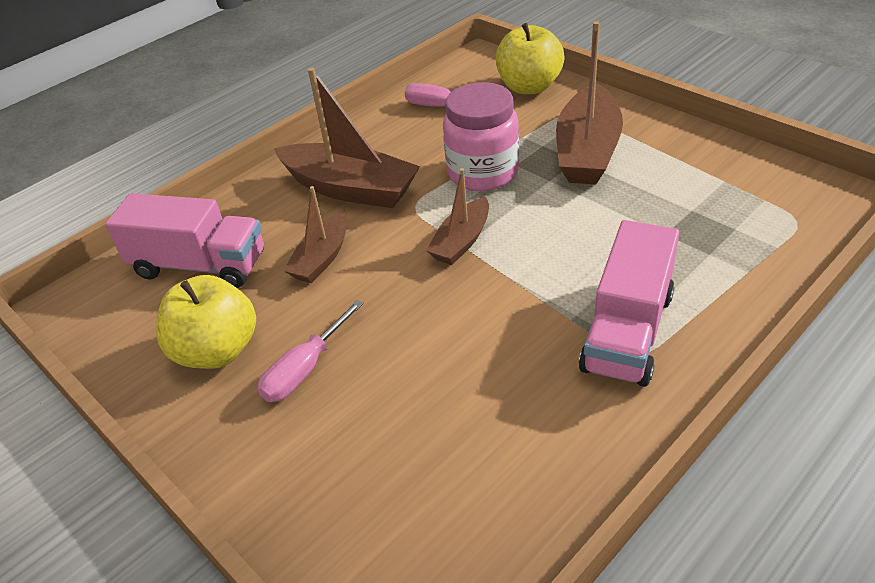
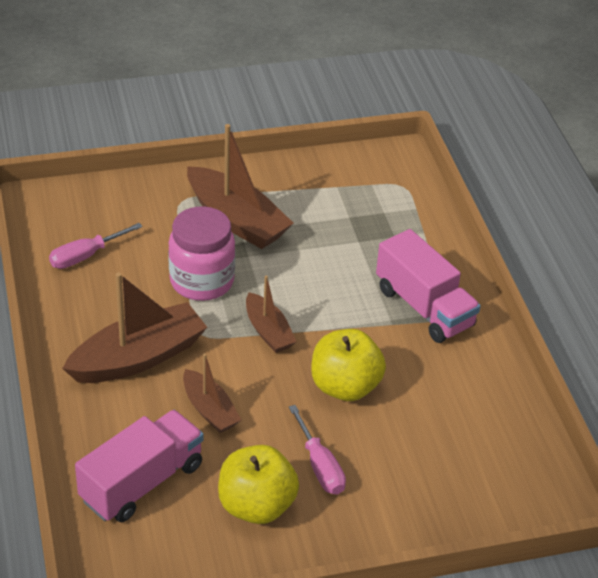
camera: 65 degrees left, 0 degrees up
yellow apple [495,23,565,94] -> yellow apple moved to [311,329,386,401]

